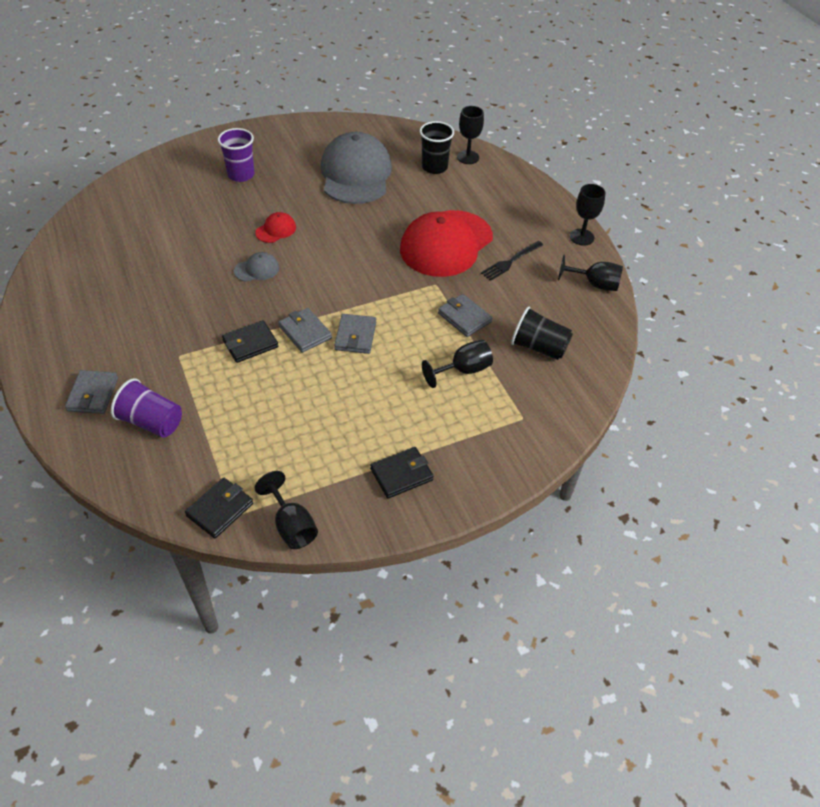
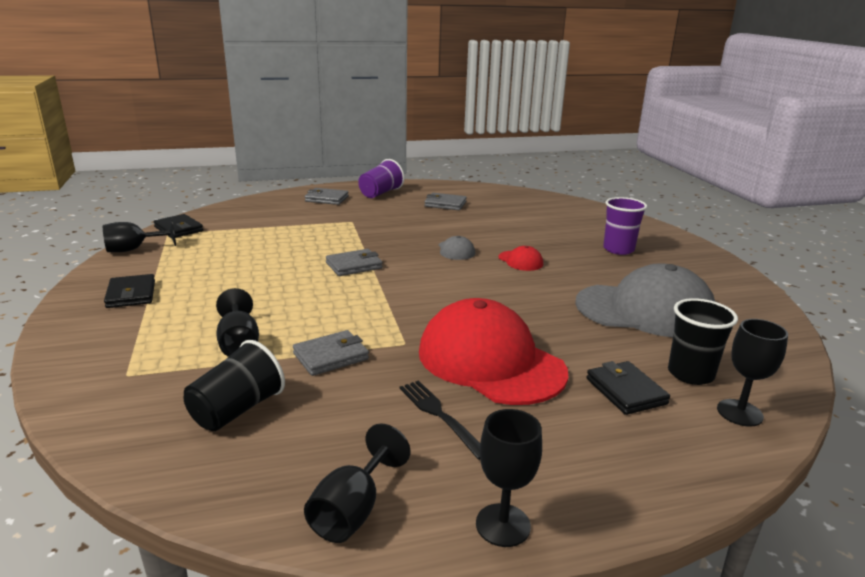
camera: 100 degrees right, 25 degrees down
purple cup [111,378,182,438] -> purple cup moved to [358,159,404,198]
black wallet [222,320,278,363] -> black wallet moved to [586,361,670,415]
grey wallet [334,314,376,354] -> grey wallet moved to [424,193,467,210]

